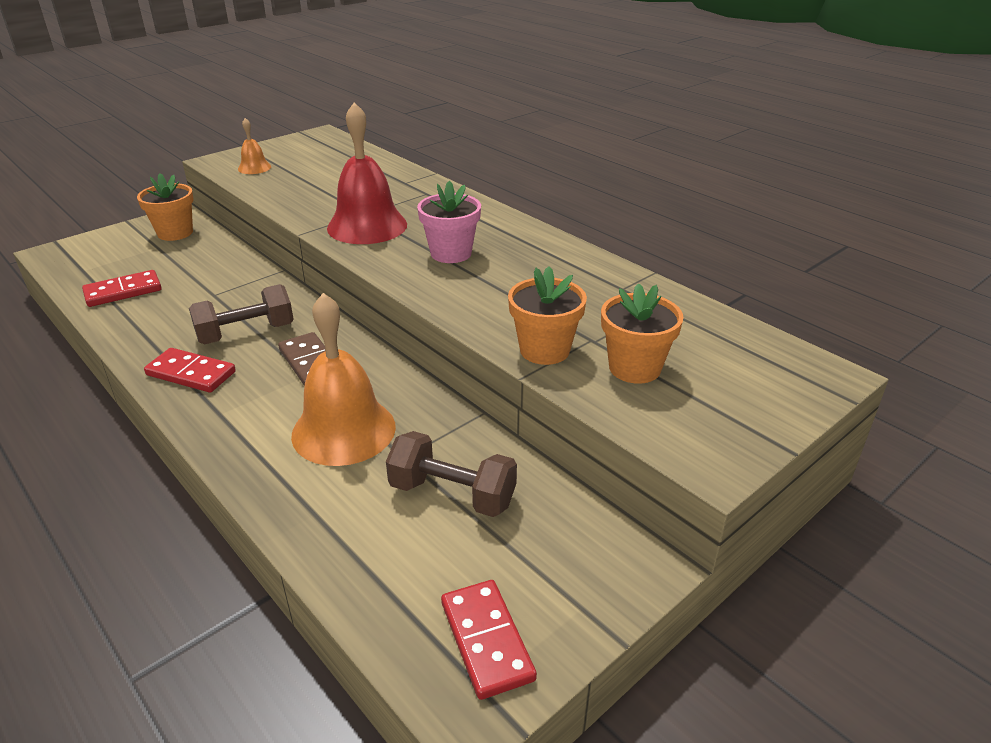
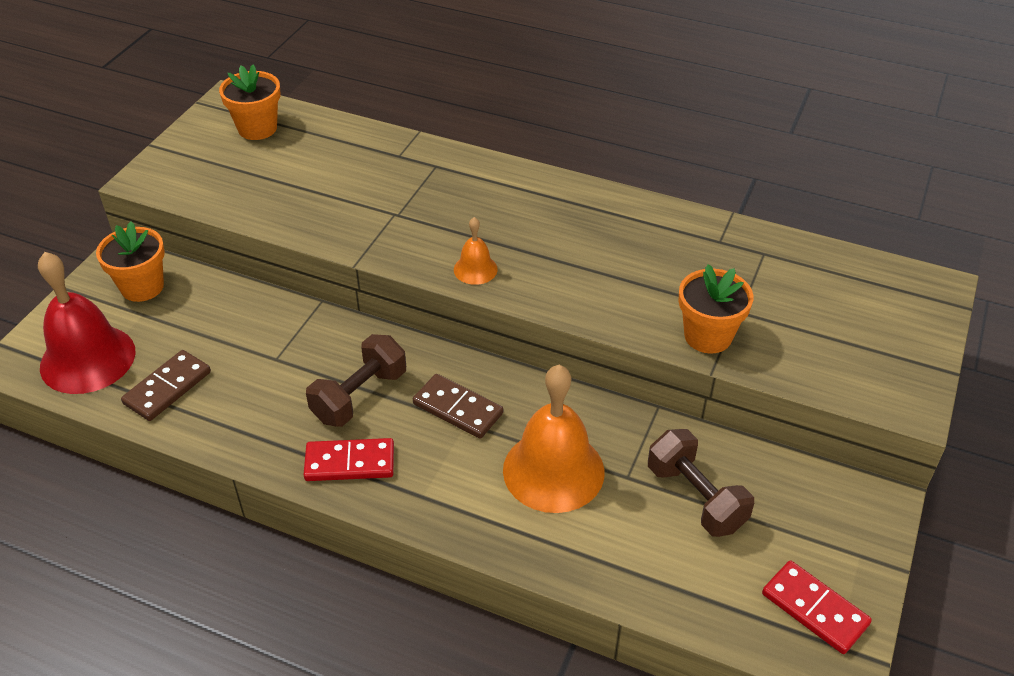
camera: 25 degrees left, 10 degrees up
red domino [82,270,162,307] -> brown domino [121,350,211,421]
orange bell [238,118,271,174] -> orange bell moved to [454,217,498,285]
red bell [327,102,407,244] -> red bell moved to [38,252,135,394]
brown dumbbell [386,431,517,517] -> brown dumbbell turned 60 degrees clockwise [648,429,754,537]
pink flower pot [417,181,481,263] -> none
orange flower pot [601,283,684,384] -> orange flower pot moved to [219,64,280,140]

